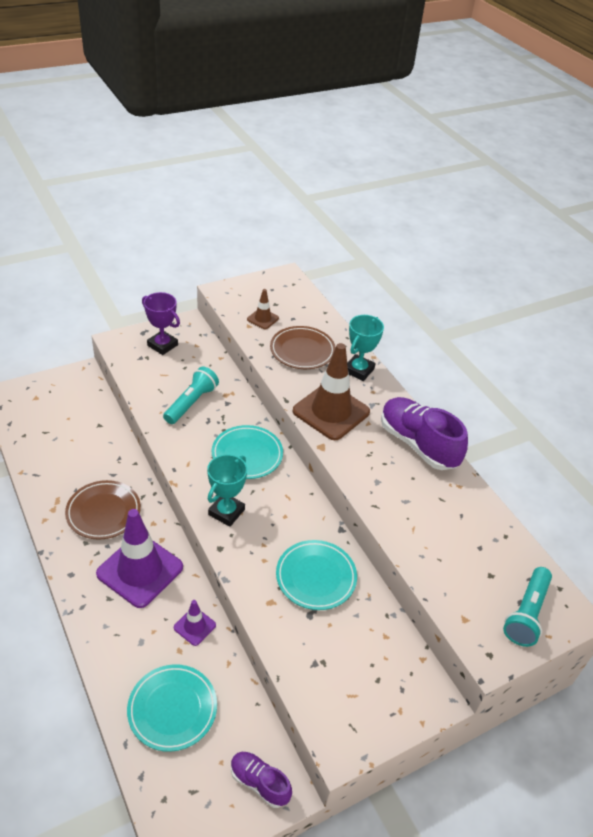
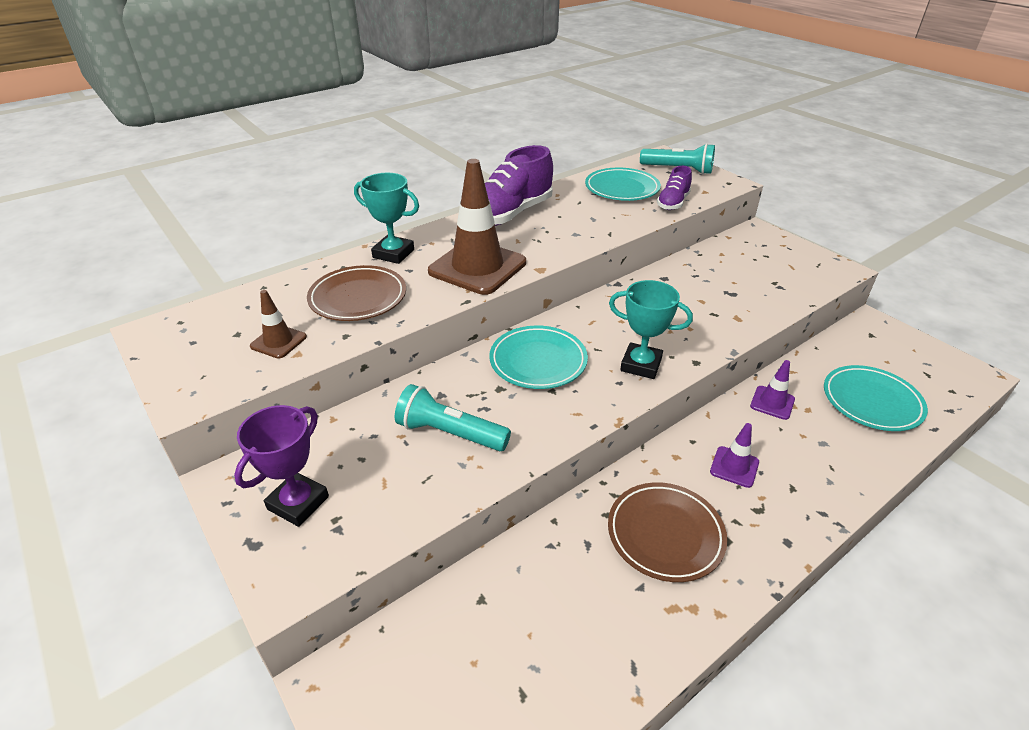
camera: 95 degrees left, 5 degrees down
purple traffic cone [96,509,183,608] -> purple traffic cone [710,423,759,488], size x0.47
purple shoe [231,752,292,808] -> purple shoe moved to [657,166,692,210]
turquoise plate [276,540,357,610] -> turquoise plate moved to [585,168,661,201]

